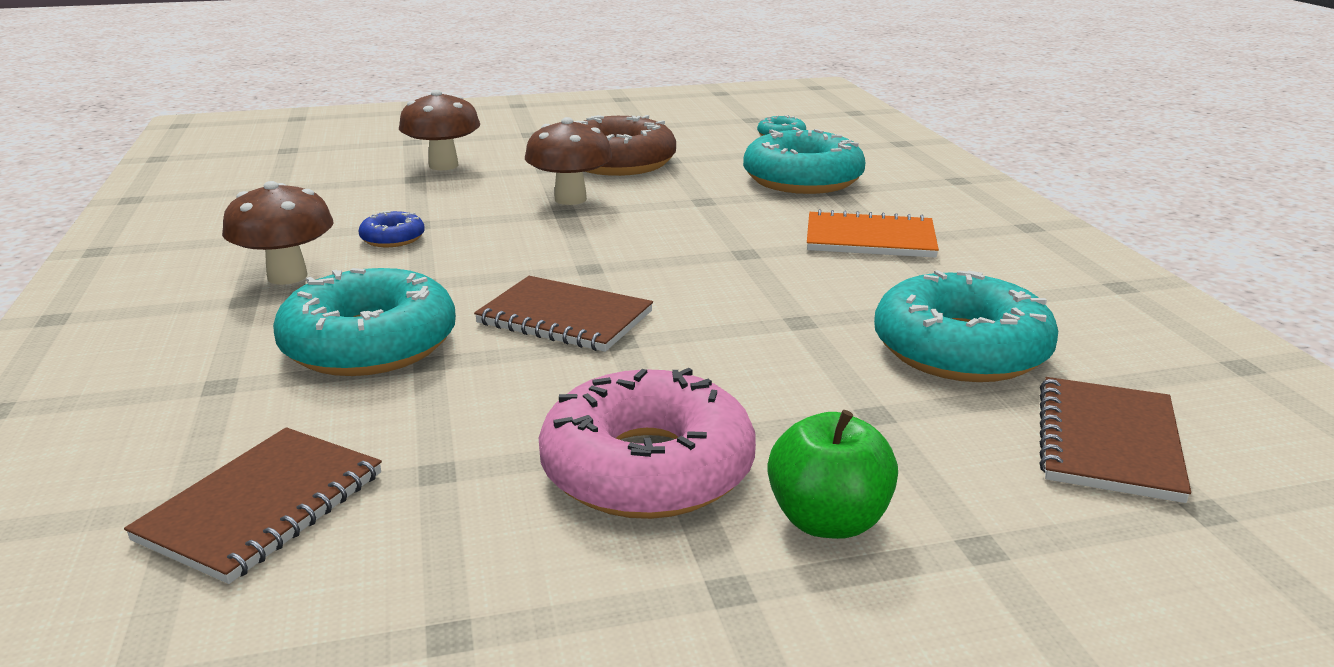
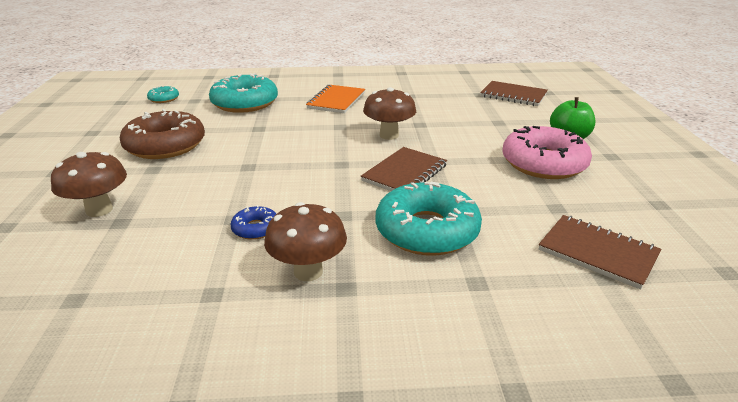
camera: 80 degrees left, 5 degrees up
brown mushroom [525,117,613,205] -> brown mushroom moved to [363,87,416,140]
turquoise donut [874,270,1058,382] -> none

